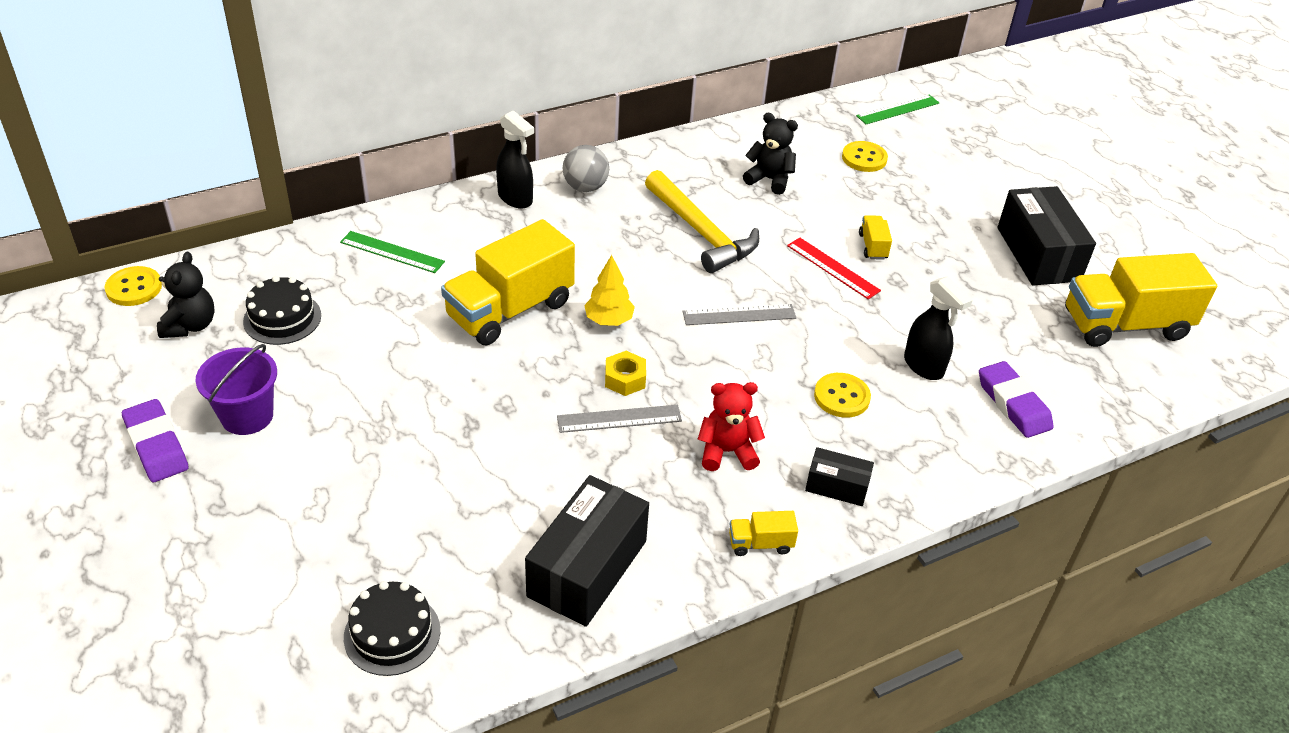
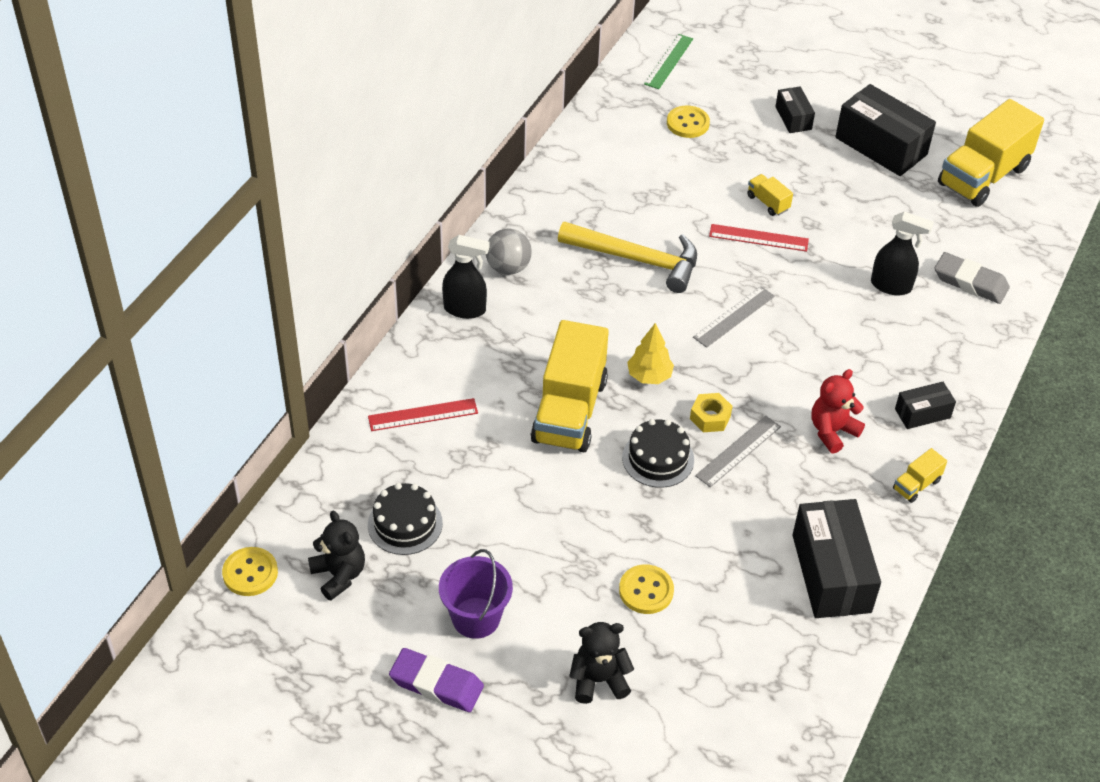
camera: 35 degrees left, 5 degrees up
green ruler [340,231,445,273] -> red ruler [368,398,478,431]
black cake [344,581,440,676] -> black cake moved to [622,419,694,488]
black teddy bear [743,113,798,195] -> black teddy bear moved to [569,622,634,704]
yellow button [814,373,871,418] -> yellow button moved to [619,564,674,614]
purple eraser [979,361,1054,438] -> grey eraser [934,252,1010,304]
none -> black box [775,87,815,133]

